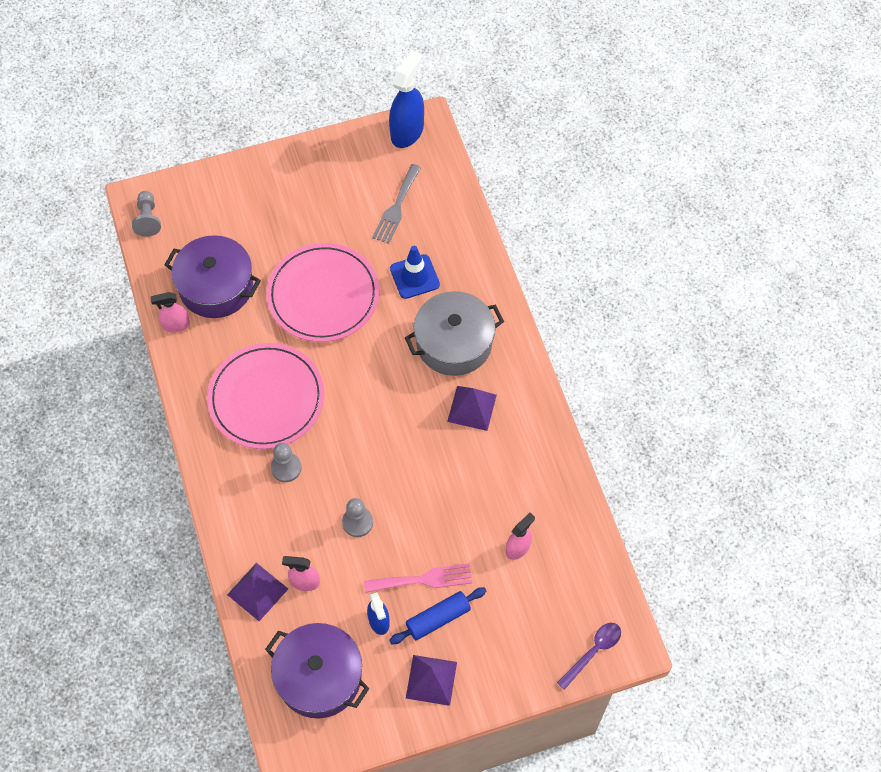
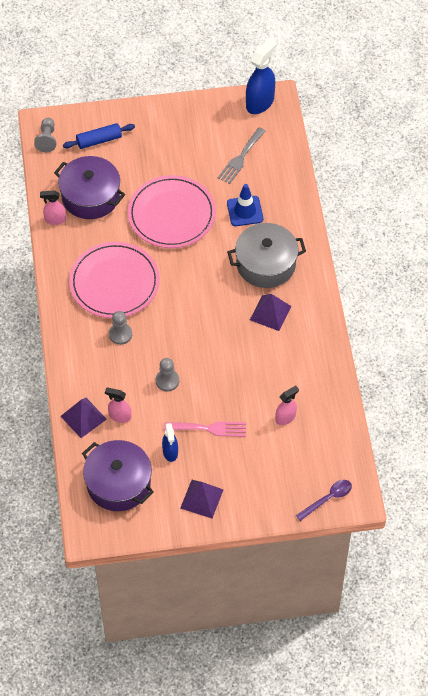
camera: 10 degrees right, 5 degrees down
blue rolling pin [389,587,486,644] -> blue rolling pin moved to [63,123,135,149]

